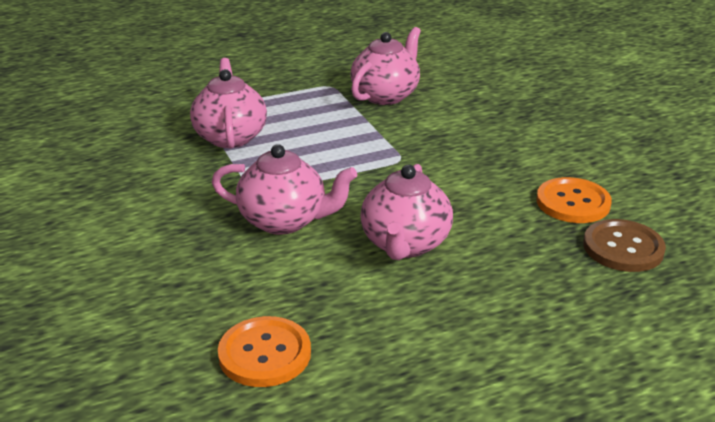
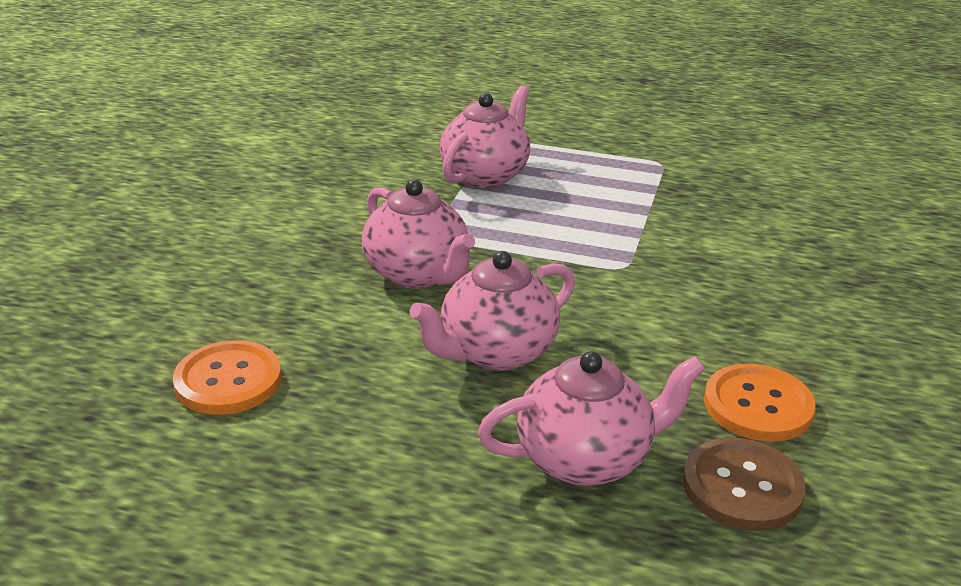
camera: 40 degrees right, 0 degrees up
pink teapot [351,27,421,105] -> pink teapot moved to [478,351,705,486]

